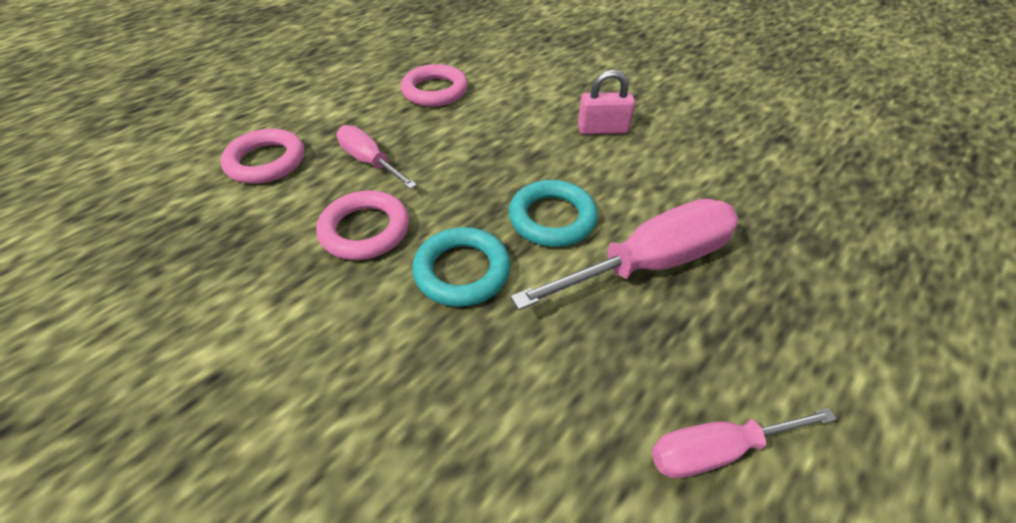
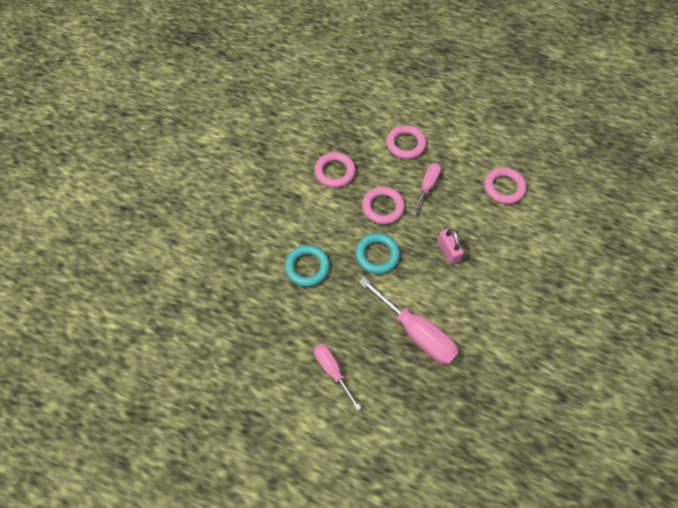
camera: 70 degrees right, 15 degrees up
turquoise ring [509,180,598,247] -> turquoise ring moved to [285,245,330,287]
pink padlock [578,70,635,135] -> pink padlock moved to [437,228,464,265]
none -> pink ring [314,152,355,188]

